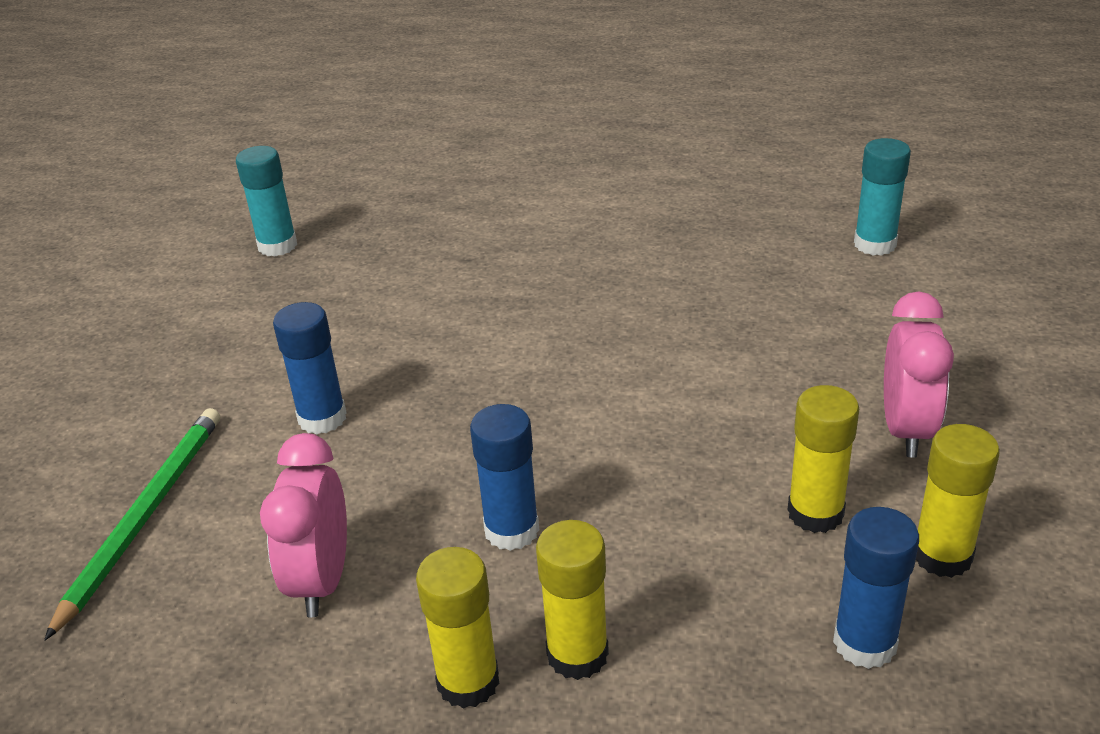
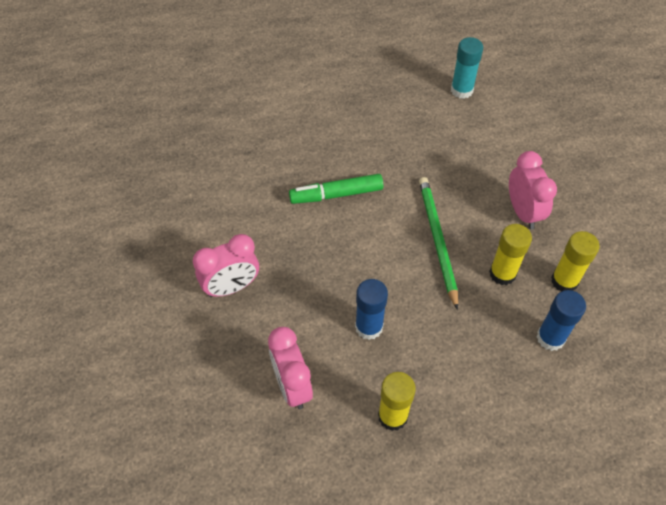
camera: 25 degrees left, 20 degrees up
green pencil [44,408,220,641] -> green pencil moved to [419,177,458,310]
turquoise glue stick [236,146,297,256] -> none
blue glue stick [273,302,347,434] -> pink clock [193,234,259,297]
yellow glue stick [536,520,609,680] -> none
none -> green marker [289,174,383,204]

